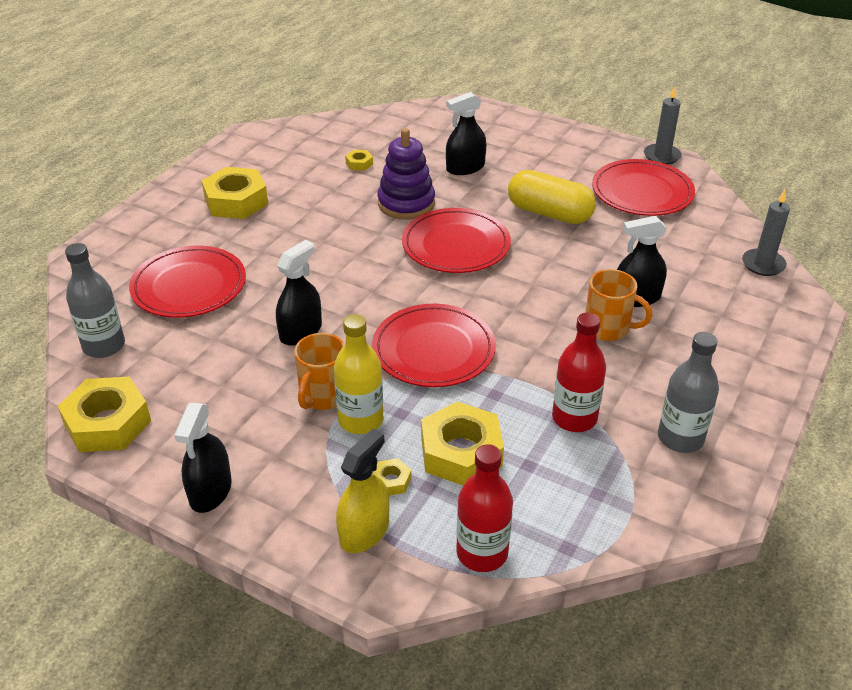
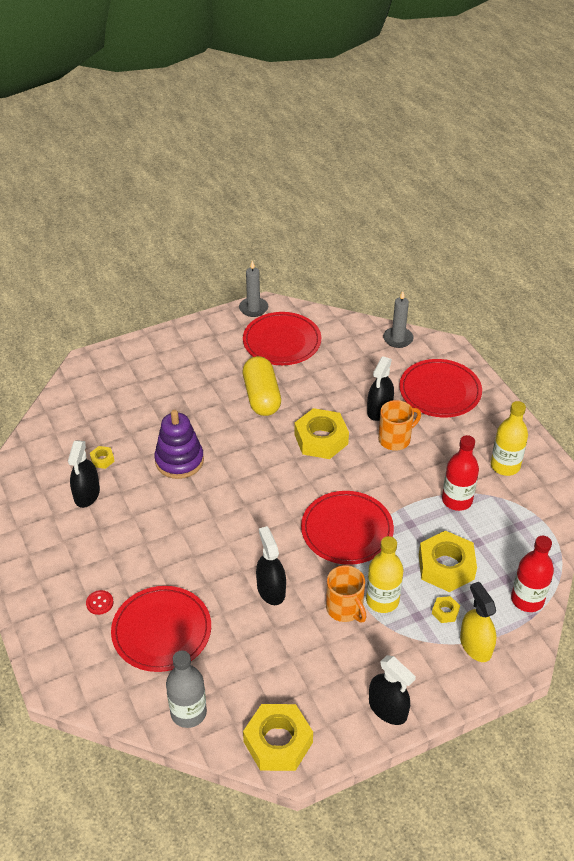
camera: 55 degrees left, 5 degrees up
yellow nut [202,167,268,219] -> yellow nut moved to [294,408,349,459]
red plate [402,208,511,273] -> red plate moved to [399,359,482,417]
black spray bottle [446,92,486,175] -> black spray bottle moved to [68,440,100,508]
yellow capsule [508,170,596,224] -> yellow capsule turned 75 degrees counterclockwise [243,356,281,416]
grey bottle [658,332,719,453] -> yellow bottle [491,401,528,476]
none -> red button [86,590,114,615]

